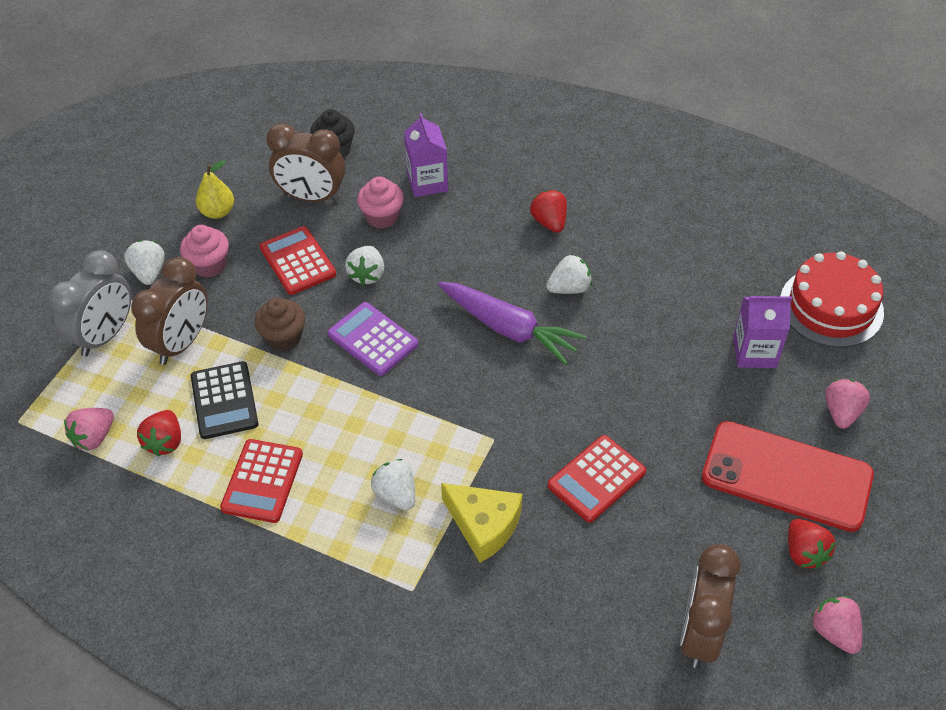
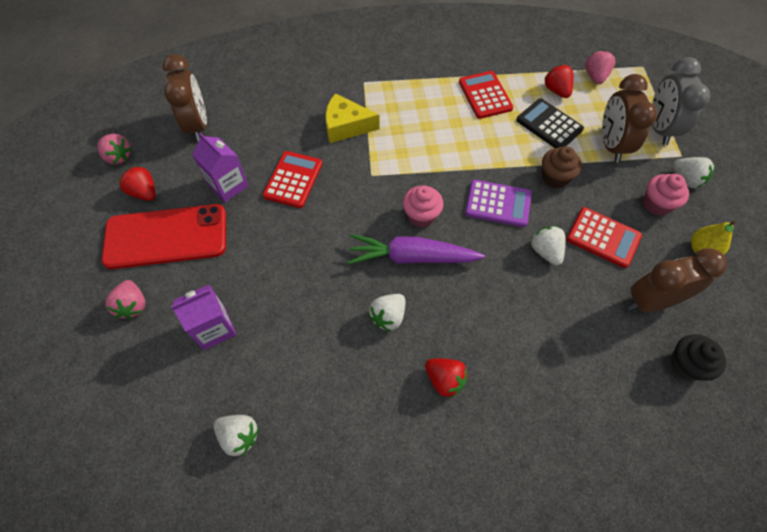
camera: 150 degrees right, 10 degrees up
pink cupcake [357,176,404,229] -> pink cupcake moved to [403,186,443,227]
white strawberry [371,459,415,511] -> white strawberry moved to [213,415,259,456]
purple carton [404,113,448,197] -> purple carton moved to [192,132,249,202]
red cake [781,251,884,347] -> none

